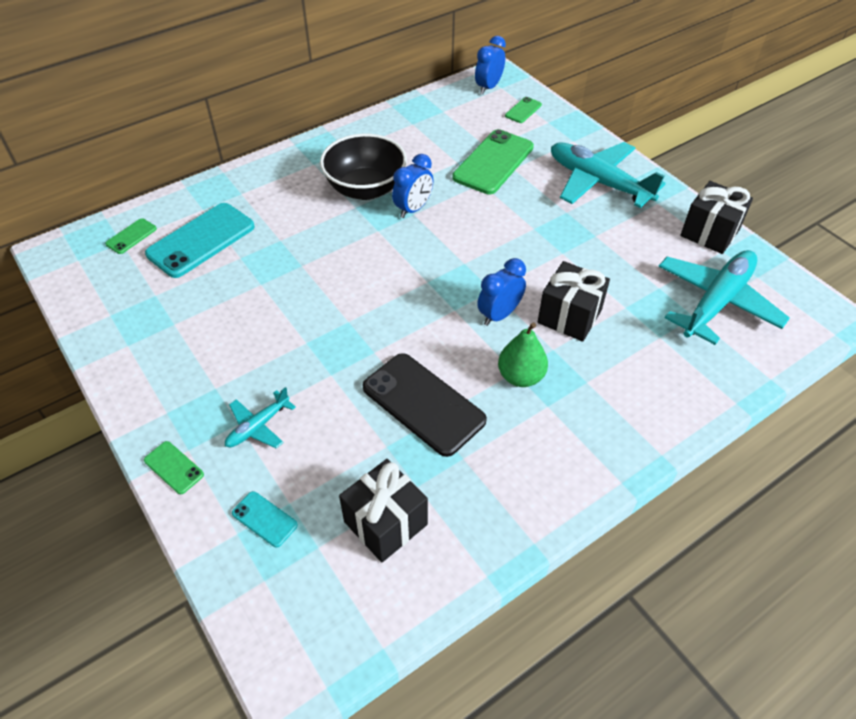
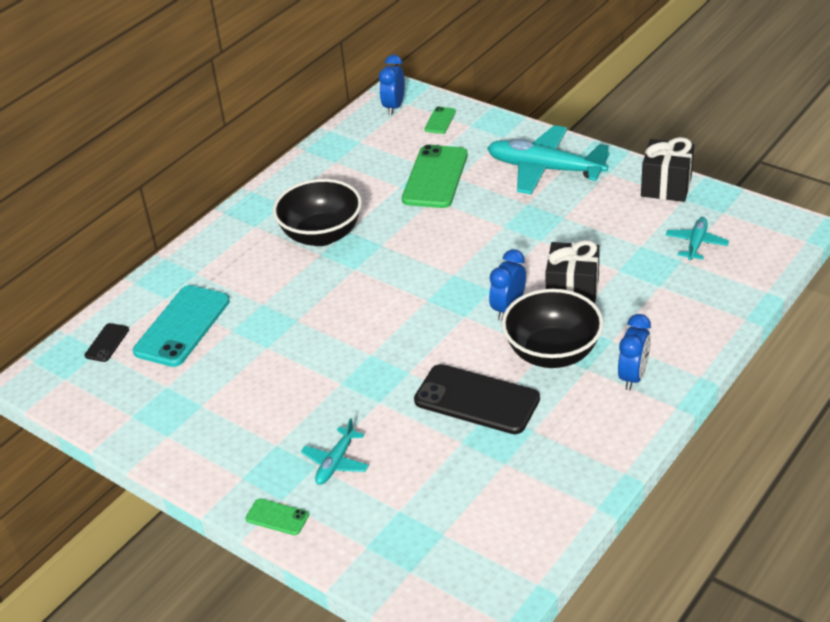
camera: 15 degrees left, 10 degrees down
green phone [105,218,157,254] -> black phone [85,323,129,362]
turquoise phone [232,491,298,547] -> none
black gift [339,459,428,562] -> none
blue clock [392,154,433,218] -> blue clock moved to [618,314,651,391]
green pear [498,323,548,387] -> black bowl [502,289,604,368]
turquoise plane [658,250,790,345] -> turquoise plane [665,217,729,260], size x0.49

